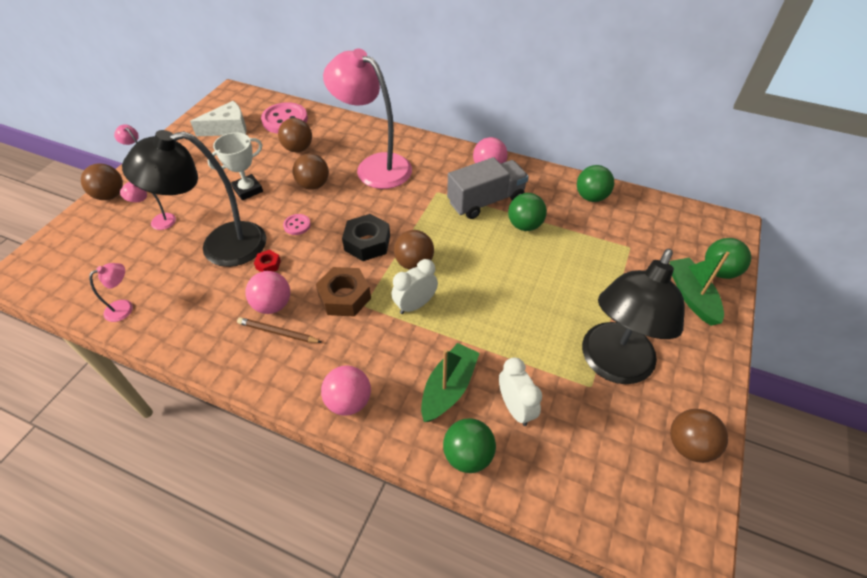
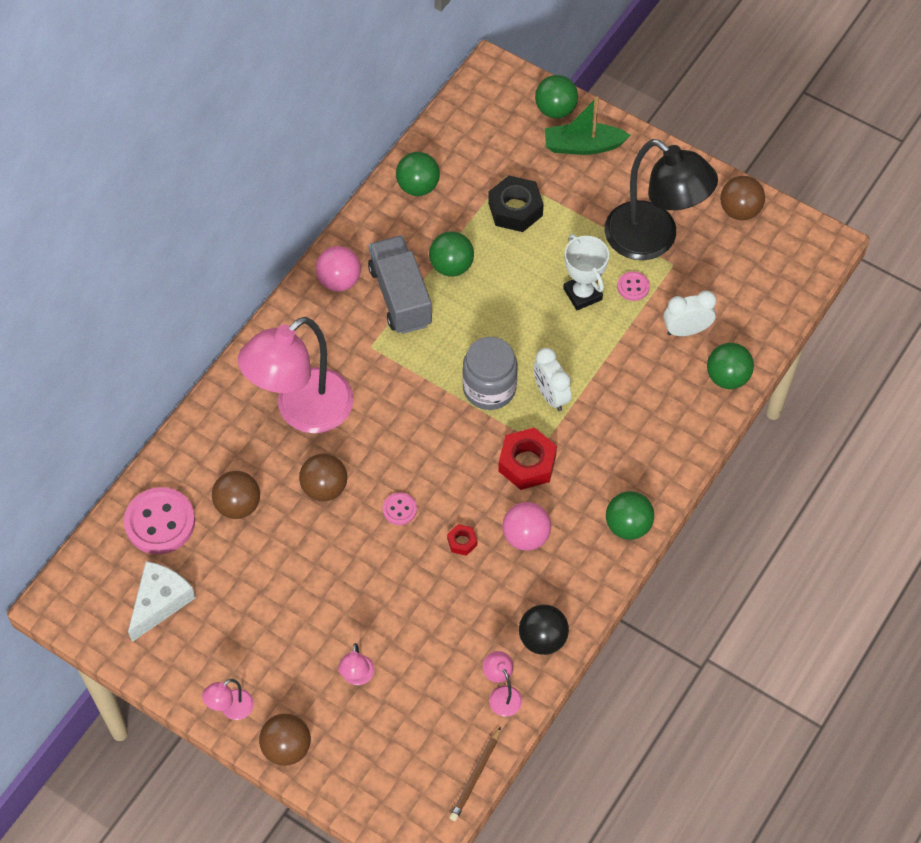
camera: 80 degrees left, 10 degrees up
black lamp [122,130,266,267] -> none
white cheese [190,101,247,136] -> white cheese turned 45 degrees clockwise [128,561,196,642]
white trophy [207,132,263,200] -> white trophy moved to [563,234,609,310]
brown pencil [237,317,322,343] -> brown pencil moved to [449,727,501,821]
brown nut [316,267,371,317] -> red nut [498,427,557,490]
pink ball [321,365,371,416] -> none
black nut [342,214,390,261] -> black nut moved to [488,175,544,232]
brown ball [394,230,434,270] -> grey jar [462,337,518,410]
green boat [421,343,480,422] -> none
none -> black ball [519,605,569,655]
none -> green ball [606,491,654,540]
none -> pink button [617,271,650,301]

